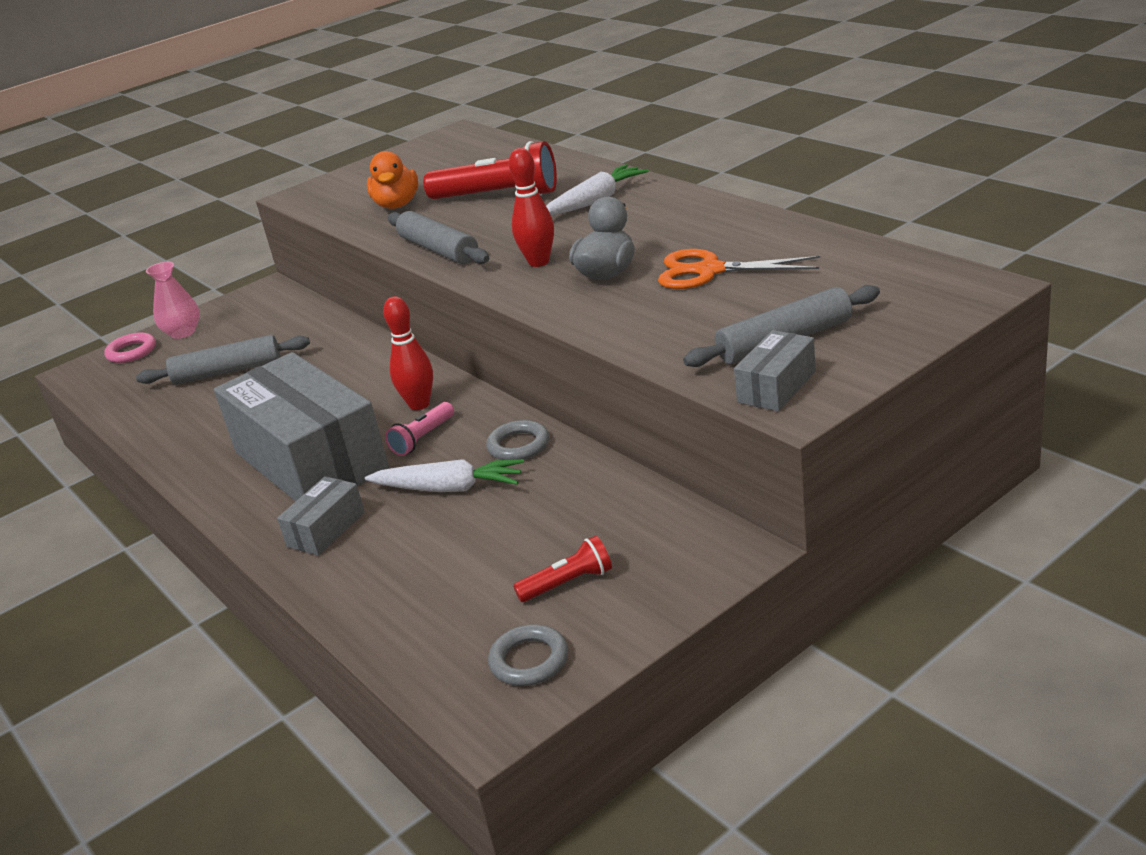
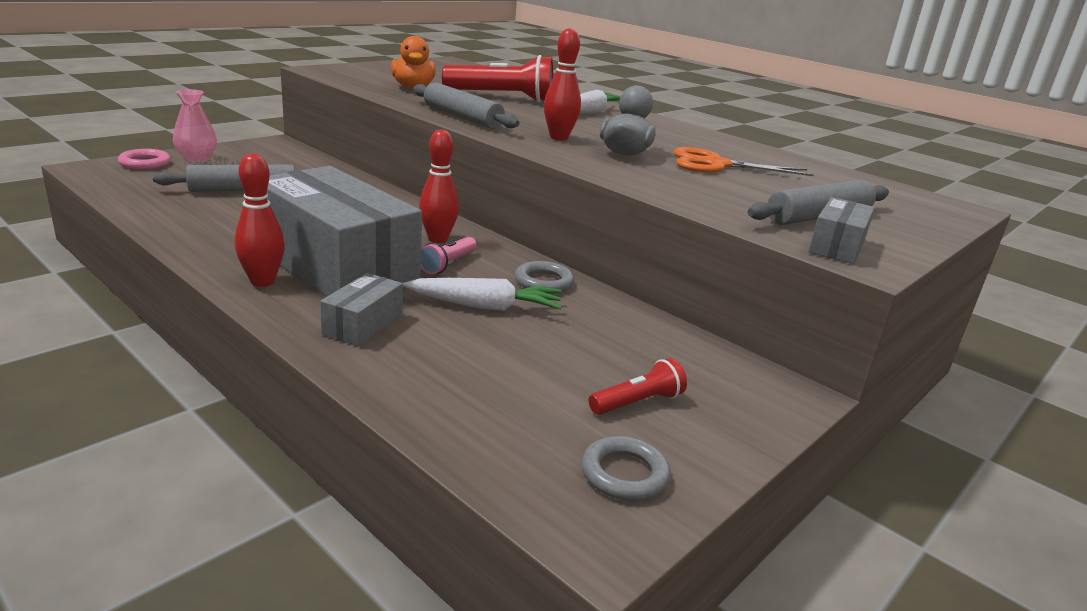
camera: 15 degrees left, 5 degrees down
none -> red bowling pin [235,153,285,287]

